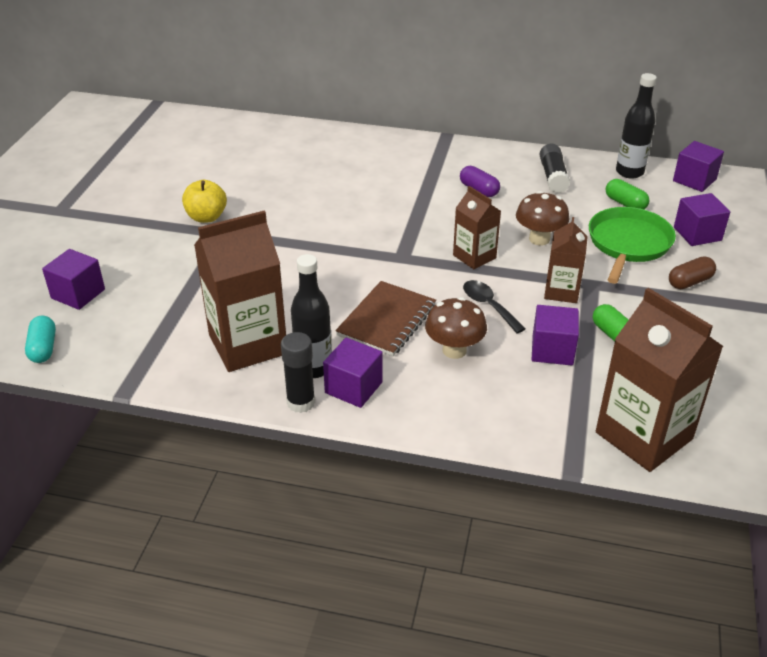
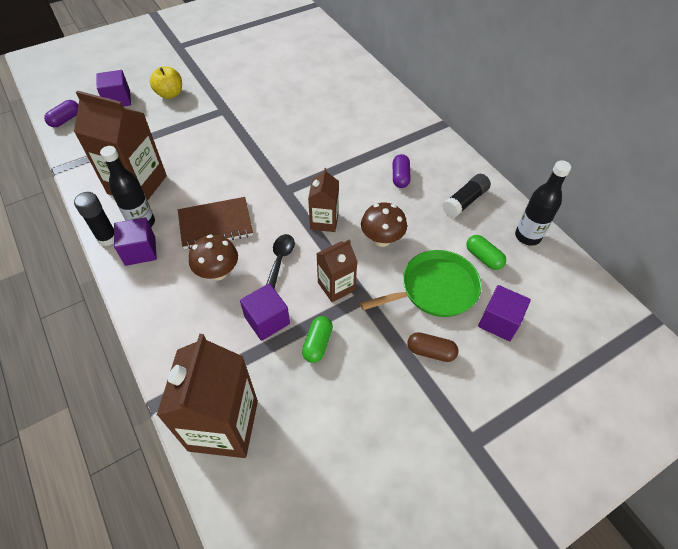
camera: 45 degrees right, 15 degrees up
turquoise capsule [25,316,56,363] -> purple capsule [44,100,78,127]
yellow apple [182,180,227,223] -> yellow apple moved to [150,66,182,99]
green capsule [606,179,650,209] -> green capsule turned 45 degrees counterclockwise [466,235,506,270]
purple cube [673,141,724,192] -> none

